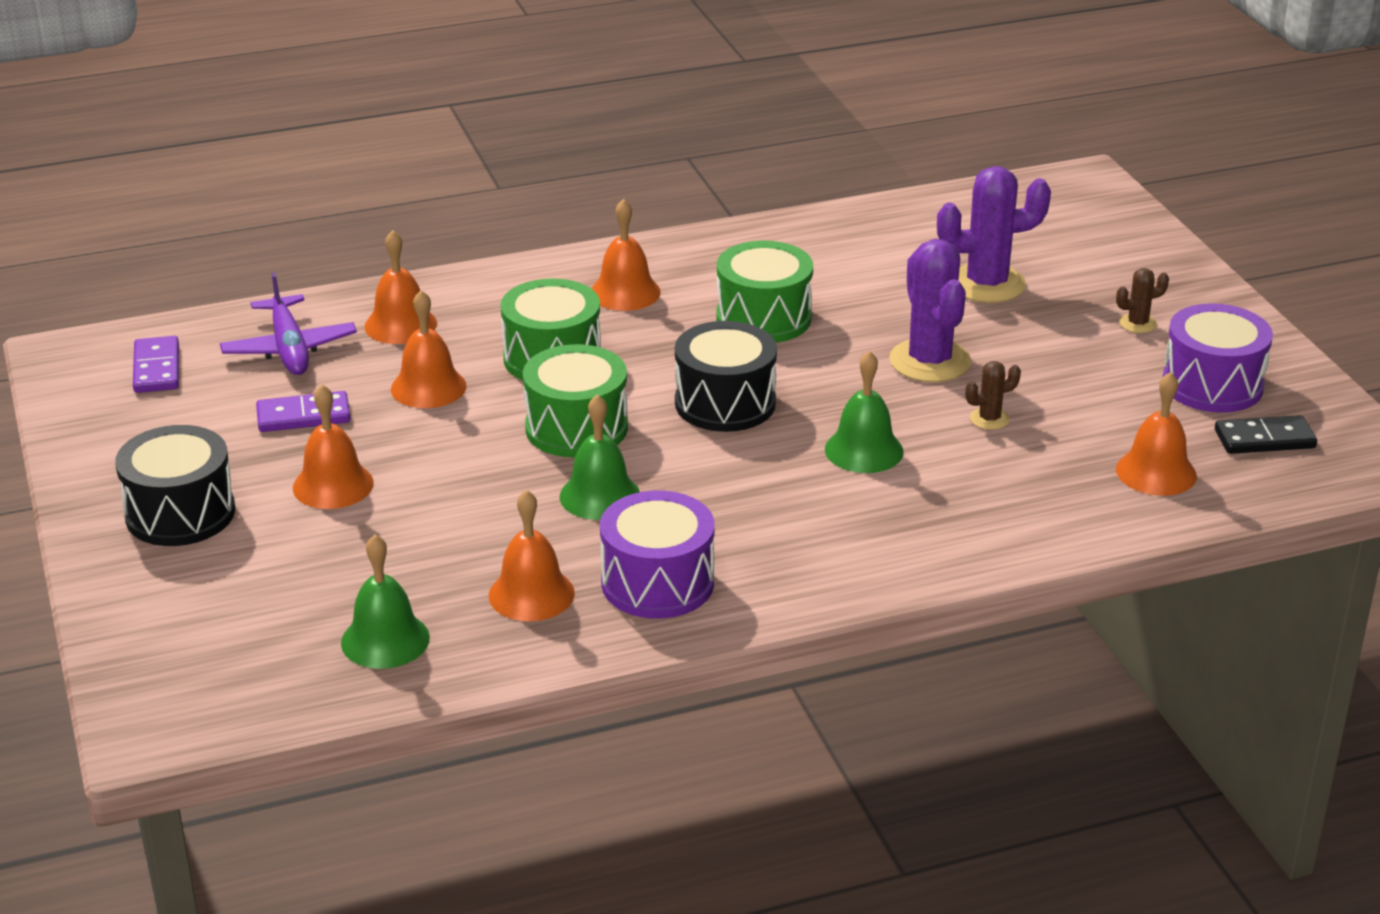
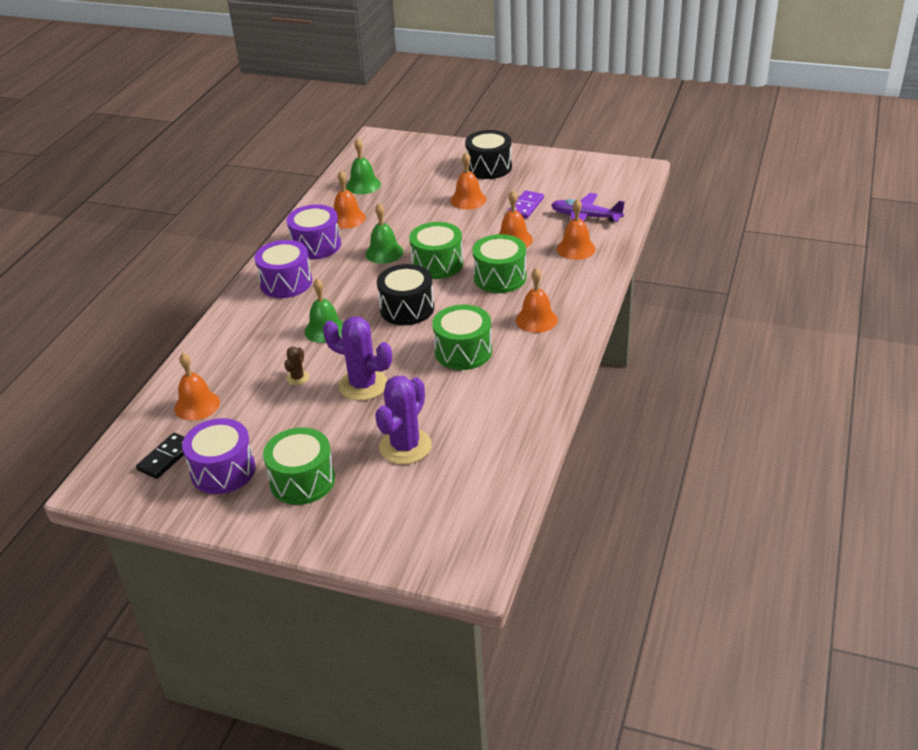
camera: 130 degrees right, 5 degrees up
purple domino [133,336,179,393] -> none
brown cactus [1116,268,1169,333] -> green drum [263,428,335,505]
none -> purple drum [254,240,312,298]

